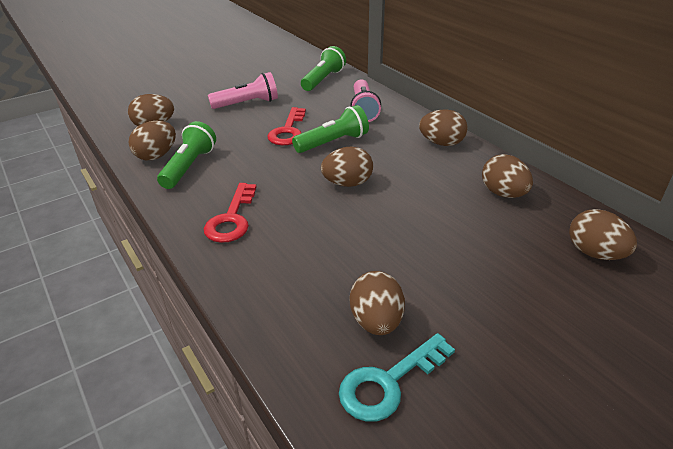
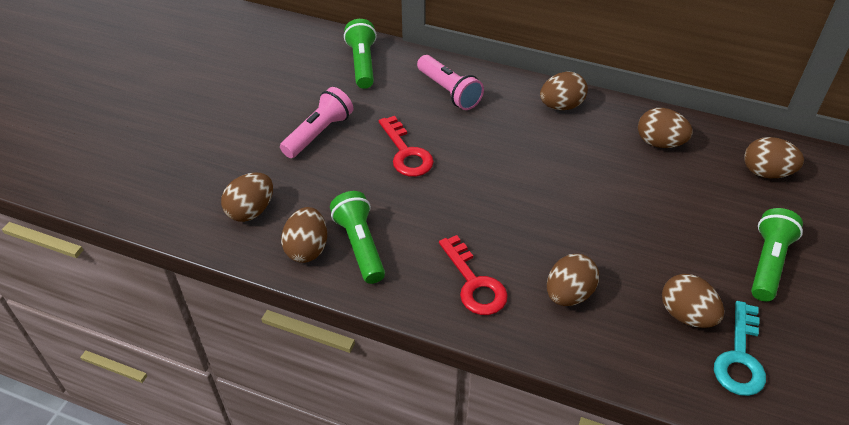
camera: 35 degrees left, 10 degrees up
green flashlight [292,105,369,153] -> green flashlight moved to [751,208,803,302]
brown egg [321,147,373,187] -> brown egg moved to [547,254,599,306]

